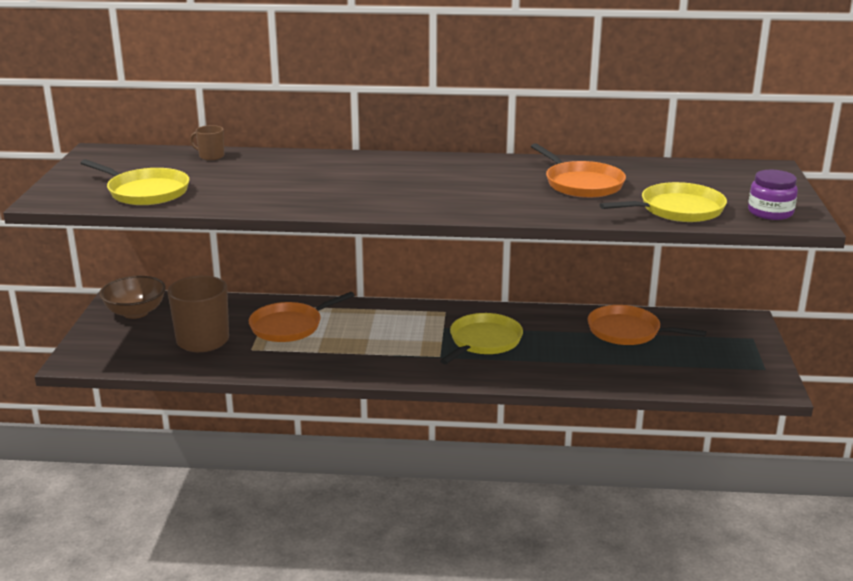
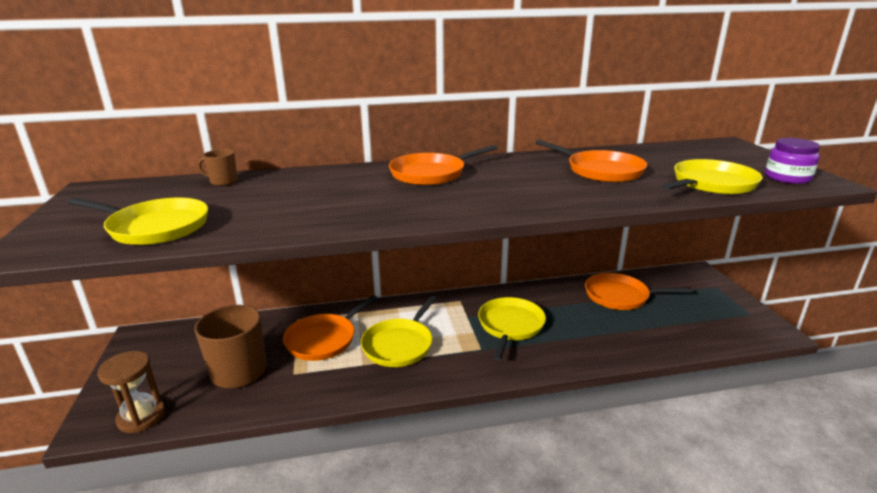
camera: 15 degrees left, 0 degrees up
brown bowl [99,276,166,319] -> none
none -> brown hourglass [98,351,165,433]
none -> yellow pan [361,296,437,367]
none -> orange pan [389,145,498,185]

